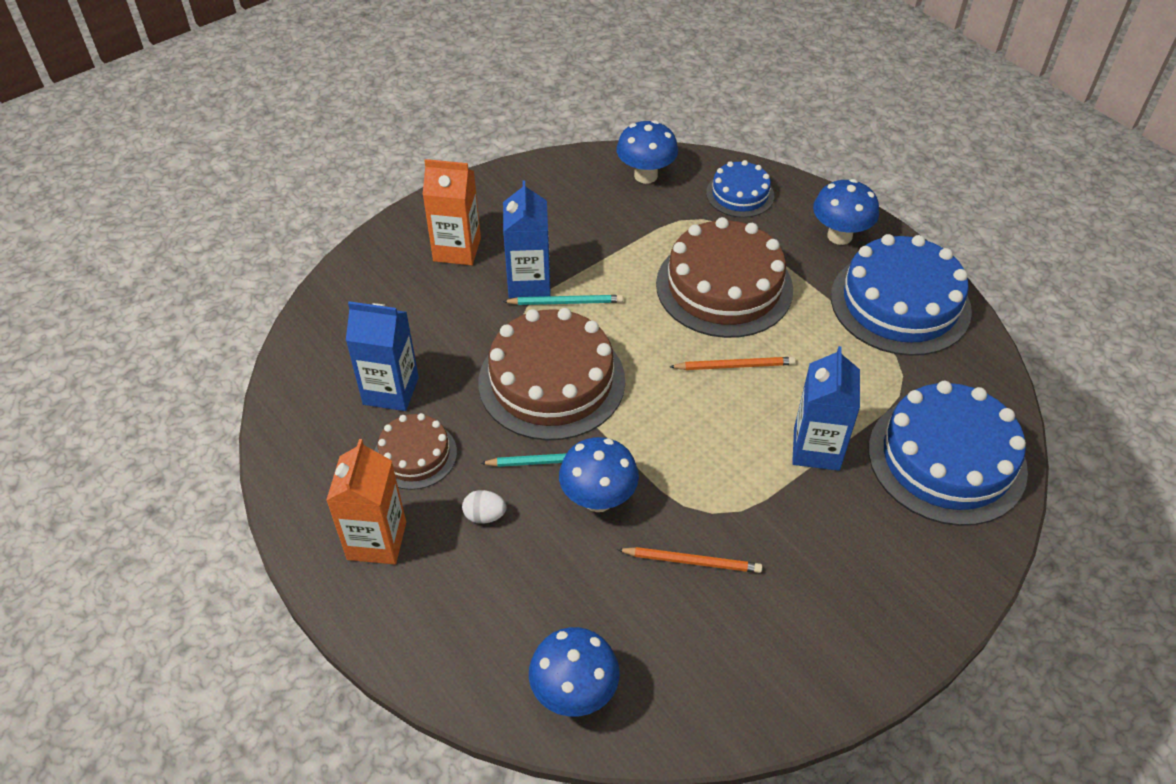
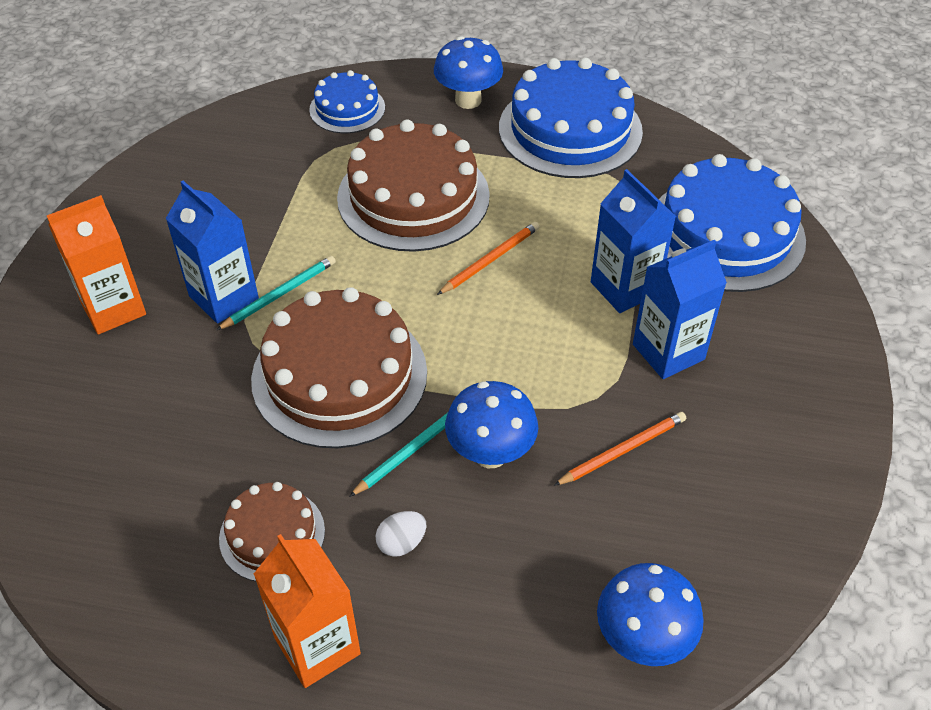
camera: 40 degrees left, 0 degrees up
blue carton [346,301,419,411] -> blue carton moved to [633,240,727,379]
blue mushroom [616,120,678,184] -> none

